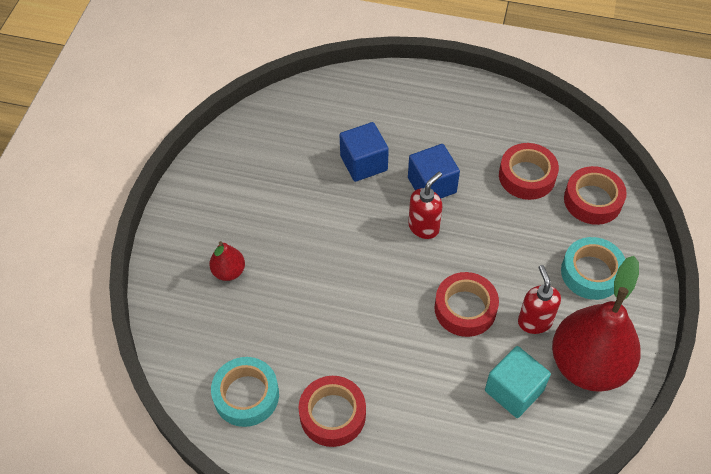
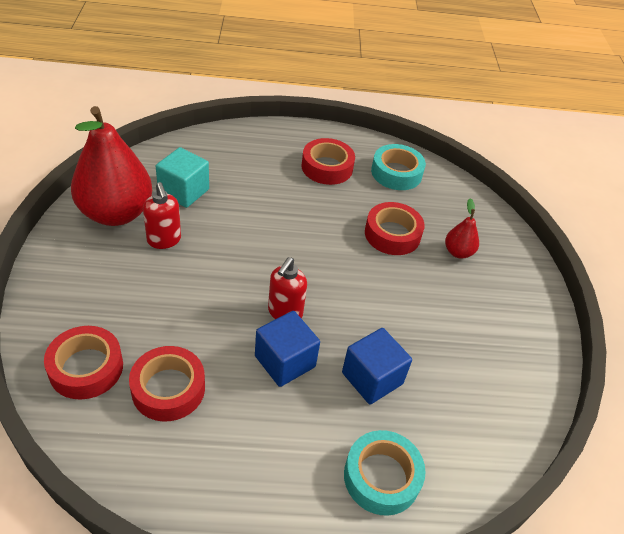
camera: 160 degrees right, 10 degrees down
red tape [434,272,499,337] -> red tape moved to [365,202,425,255]
turquoise tape [561,237,625,300] -> turquoise tape moved to [344,430,426,516]

